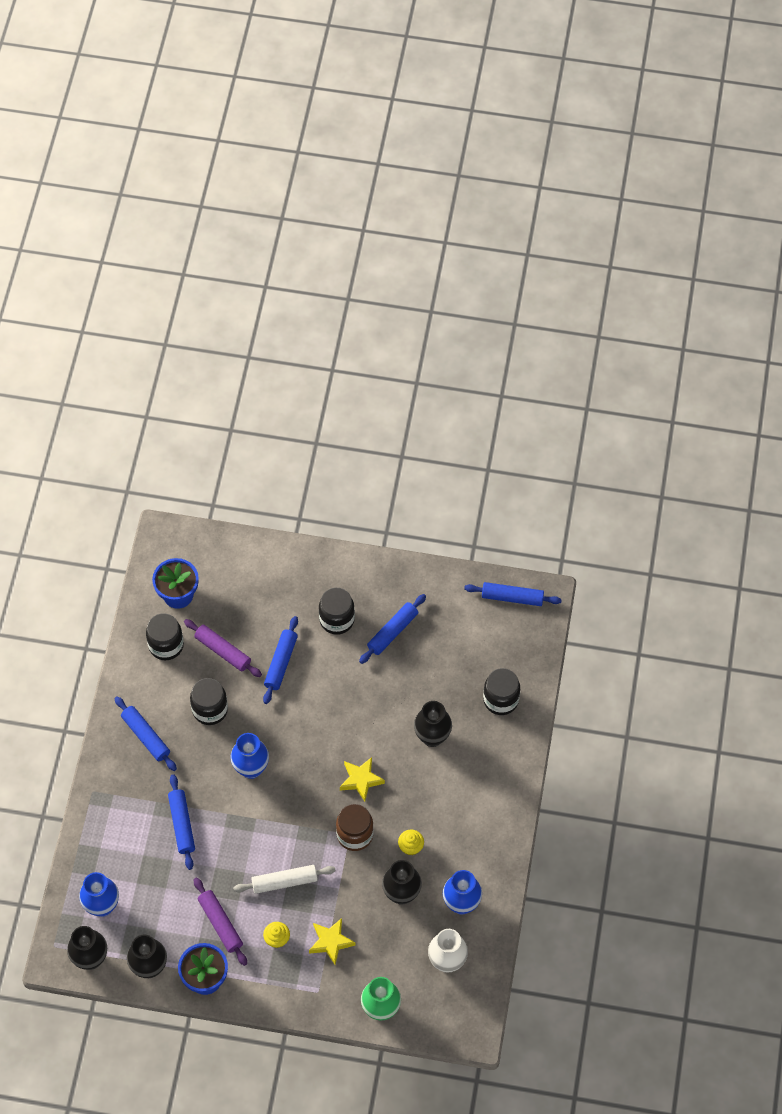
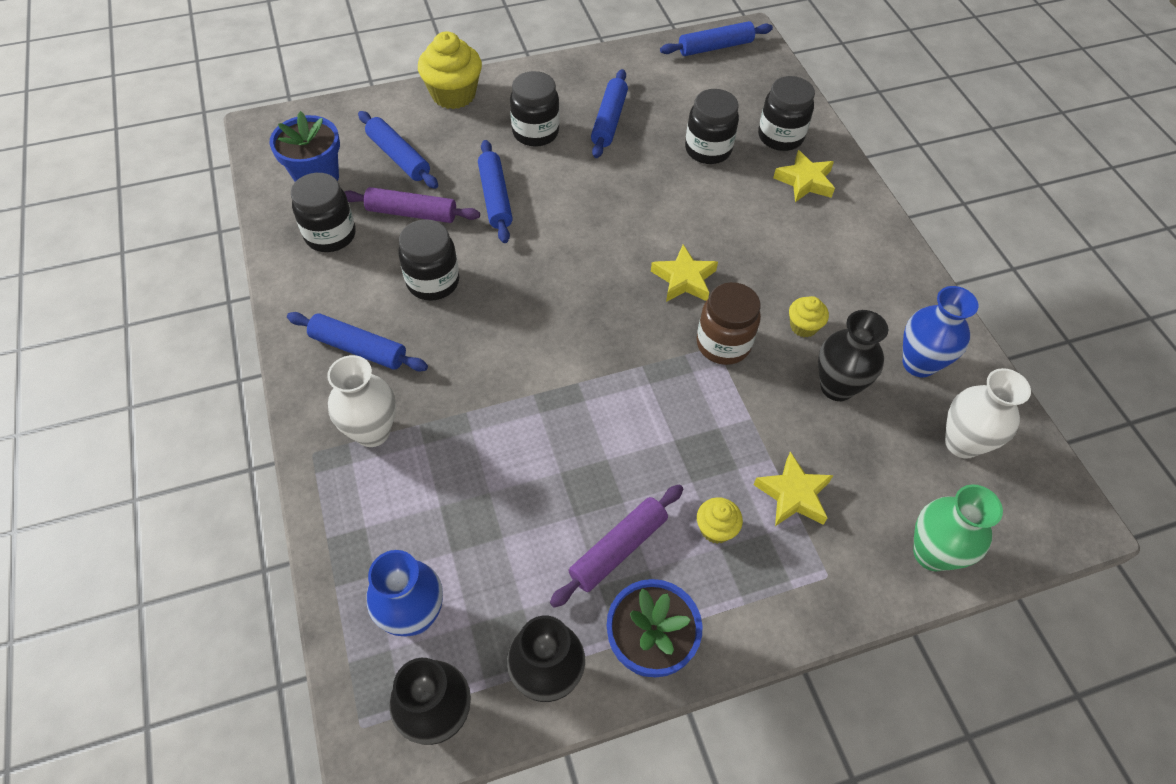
camera: 30 degrees left, 5 degrees down
blue rolling pin [168,774,195,870] -> blue rolling pin moved to [358,111,438,189]
purple rolling pin [194,878,247,966] -> purple rolling pin turned 75 degrees counterclockwise [550,484,683,608]
blue vase [230,733,269,779] -> none
white rolling pin [233,865,336,894] -> none
black vase [414,701,452,747] -> none
none -> white vase [327,355,396,447]
none -> yellow cupcake [418,31,482,109]
none -> black jar [685,89,739,164]
none -> yellow star [773,150,835,202]

